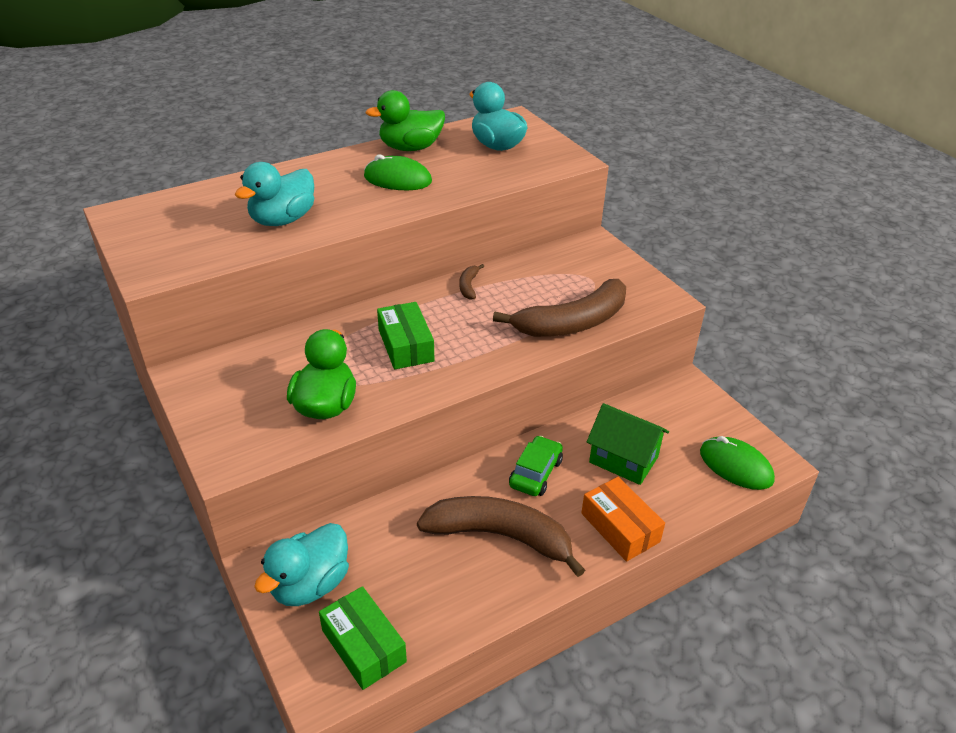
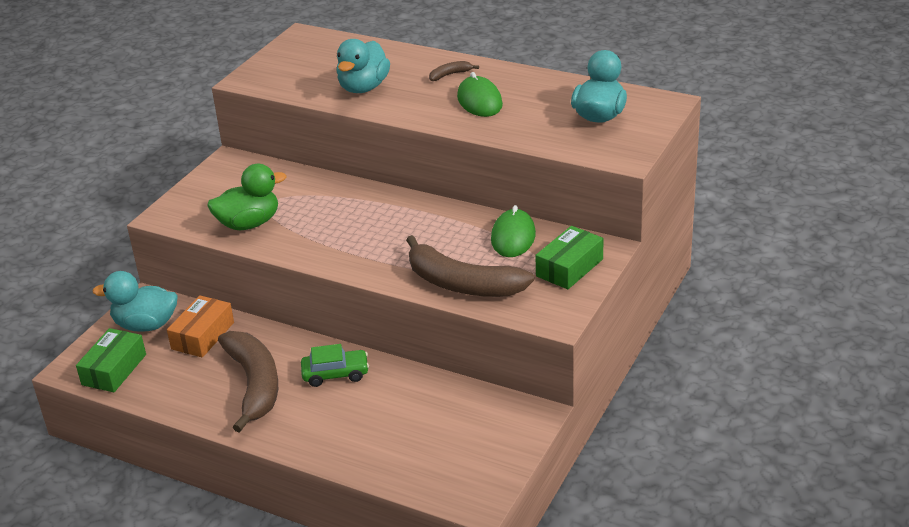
camera: 60 degrees right, 5 degrees down
turquoise duck [235,162,314,226] -> turquoise duck turned 75 degrees counterclockwise [336,39,390,93]
green duck [365,90,445,151] -> none
green box [377,302,434,369] -> green box moved to [535,226,603,289]
brown banana [459,264,484,300] -> brown banana moved to [429,61,479,81]
orange box [581,477,665,562] -> orange box moved to [167,295,234,358]
green house [587,403,669,485] -> none
green mouse [700,436,775,490] -> green mouse moved to [491,205,536,257]

